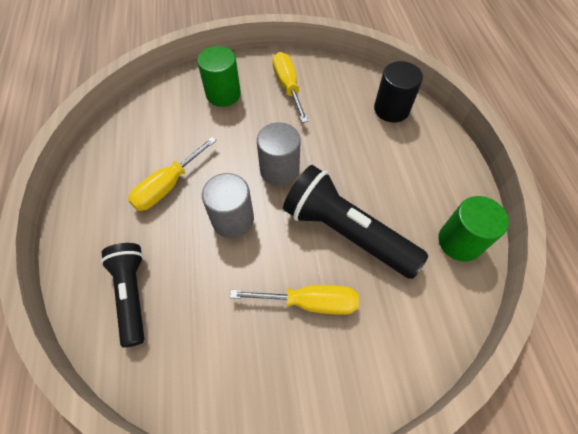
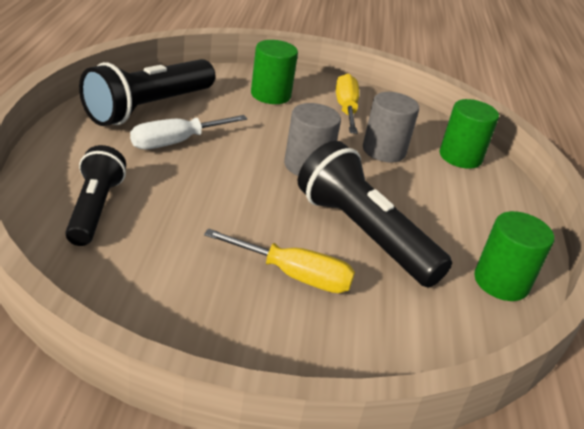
camera: 10 degrees right, 25 degrees down
yellow screwdriver [128,137,217,211] -> white screwdriver [130,115,248,149]
grey cylinder [202,173,254,238] -> grey cylinder moved to [363,92,419,162]
black cylinder [374,61,423,122] -> green cylinder [440,99,499,169]
none -> black flashlight [79,59,215,126]

